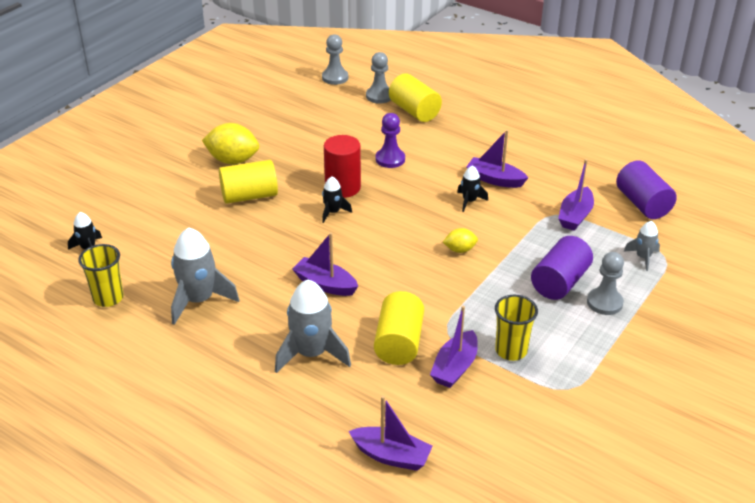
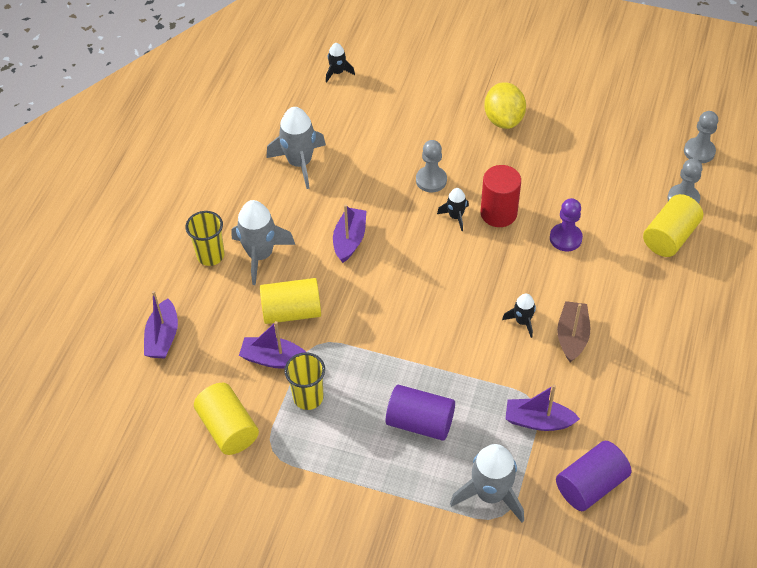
camera: 75 degrees right, 15 degrees up
yellow cup [78,244,124,307] -> yellow cup moved to [186,211,225,266]
yellow cylinder [219,160,278,204] -> yellow cylinder moved to [194,383,259,455]
yellow lemon [443,228,478,253] -> none
purple boat [466,130,528,188] -> brown boat [557,301,590,362]
grey pawn [587,252,624,315] -> grey pawn moved to [416,140,447,192]
grey rocket [624,221,660,271] -> grey rocket [450,444,524,522], size x1.88

